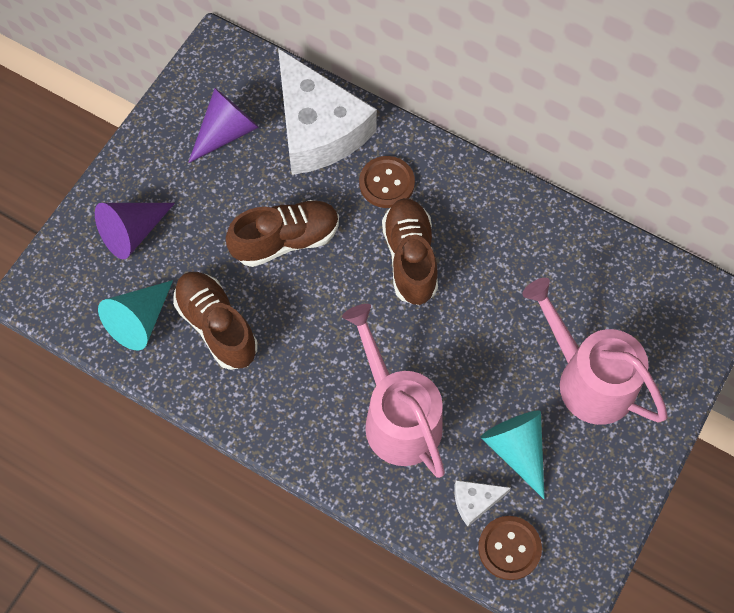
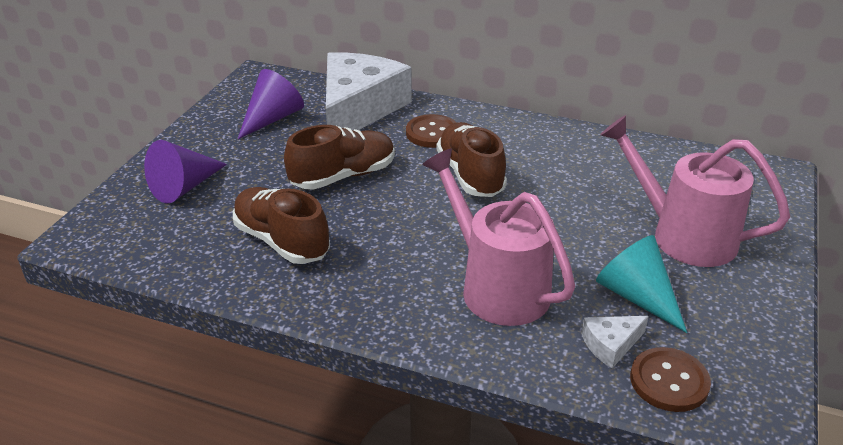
camera: 10 degrees left, 30 degrees down
turquoise cone [98,280,173,351] -> none
white cheese [278,48,377,175] -> white cheese turned 120 degrees counterclockwise [326,52,412,131]

